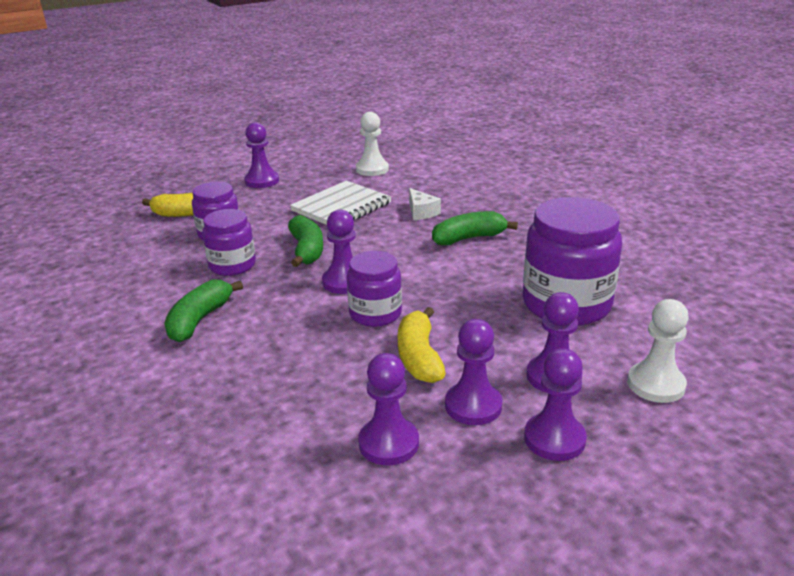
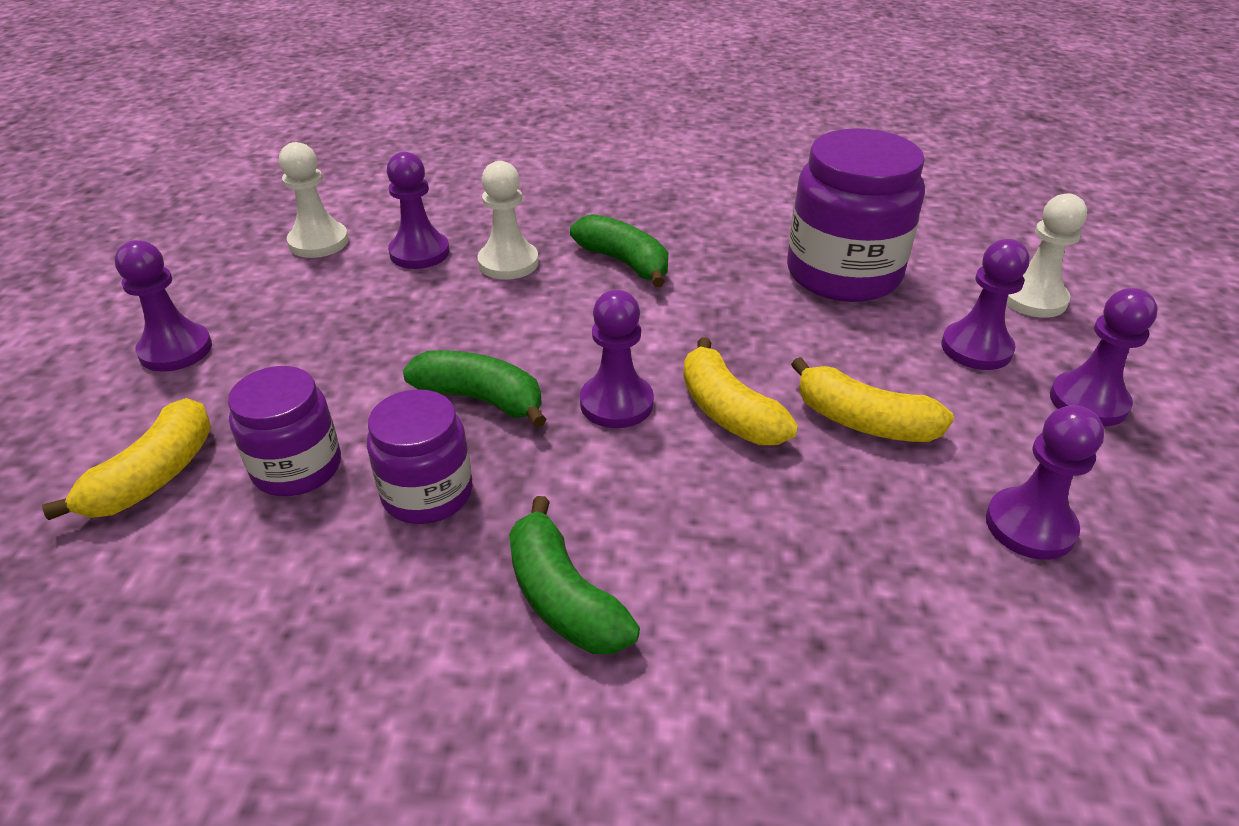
camera: 55 degrees left, 10 degrees up
white notebook [290,181,391,225] -> none
purple jar [347,251,402,327] -> yellow banana [683,337,798,445]
white cheese [409,188,441,220] -> white pawn [478,161,539,280]
green banana [432,211,518,245] -> green banana turned 120 degrees clockwise [570,214,668,287]
purple pawn [445,319,502,425] -> purple pawn moved to [387,152,450,269]

